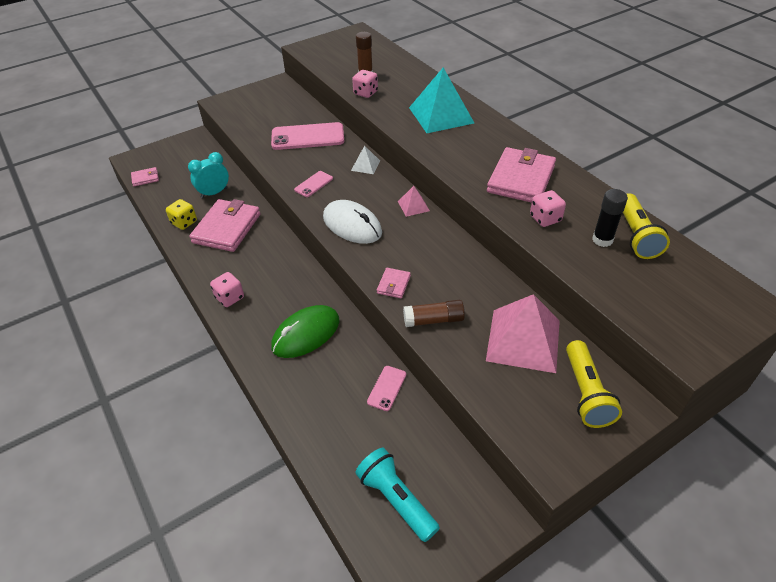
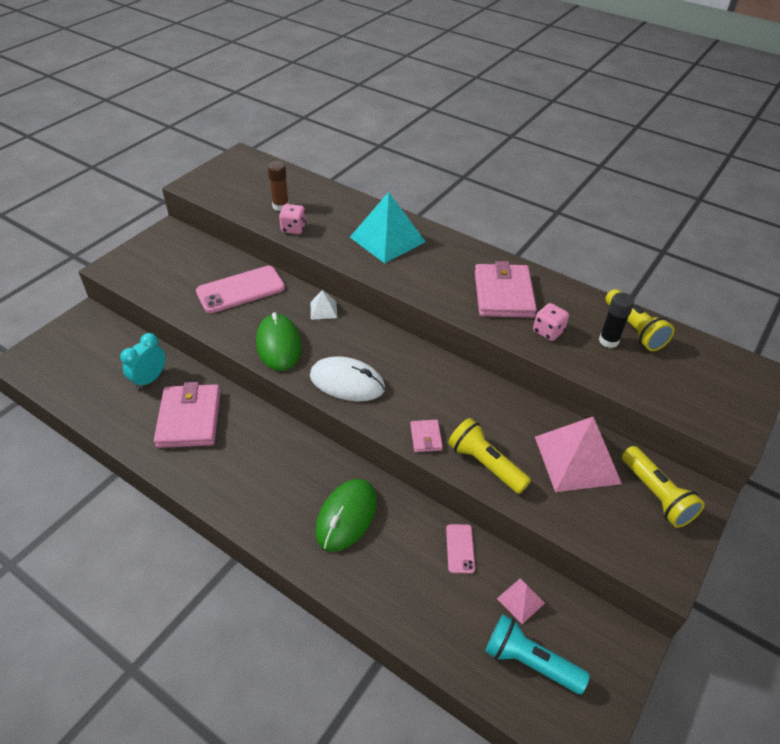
camera: 25 degrees left, 0 degrees up
pink wallet [131,167,159,186] -> none
yellow dice [166,199,197,230] -> none
pink dice [210,272,244,307] -> none
pink phone [294,171,333,197] -> green mouse [256,312,302,371]
pink pyramid [398,186,430,217] -> pink pyramid moved to [497,579,545,624]
brown glue stick [403,300,465,327] -> yellow flashlight [448,418,531,494]

